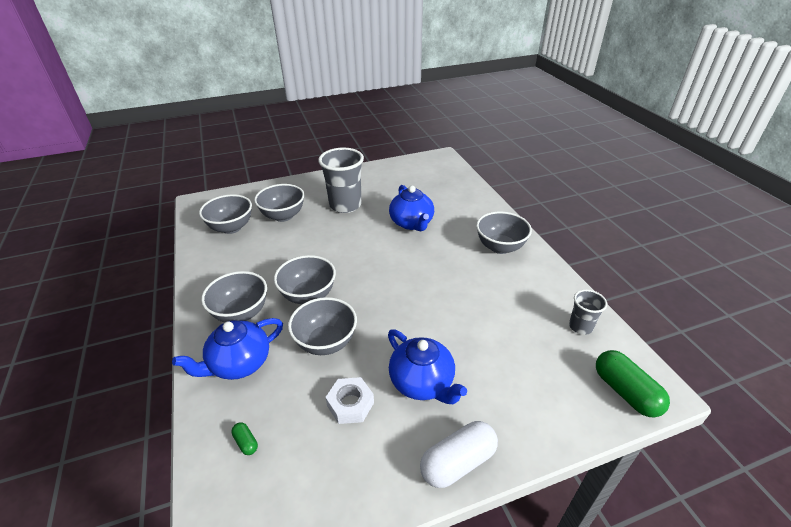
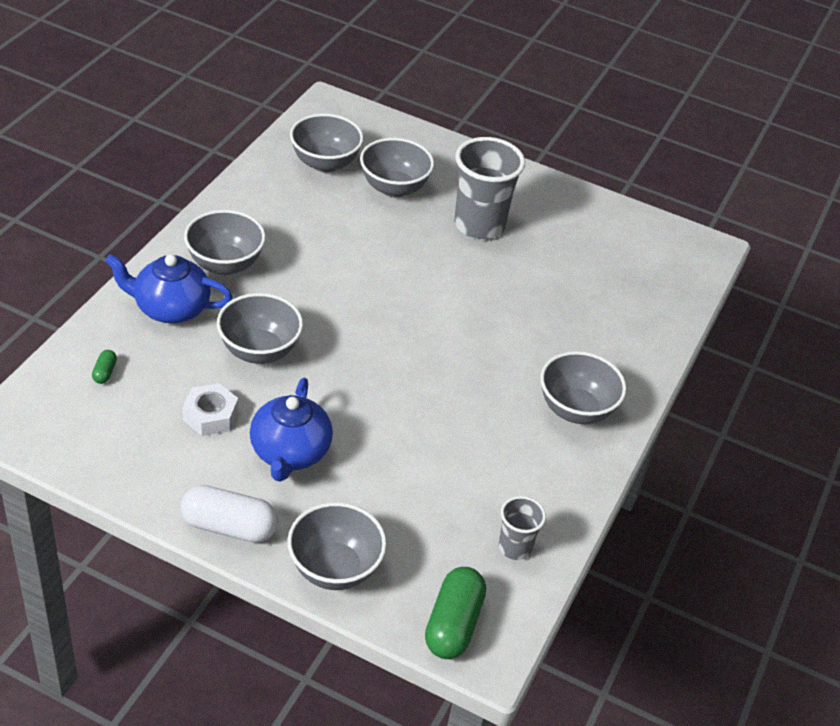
camera: 40 degrees right, 5 degrees up
grey bowl [274,255,336,304] -> grey bowl moved to [287,502,387,590]
blue teapot [389,185,434,231] -> none

